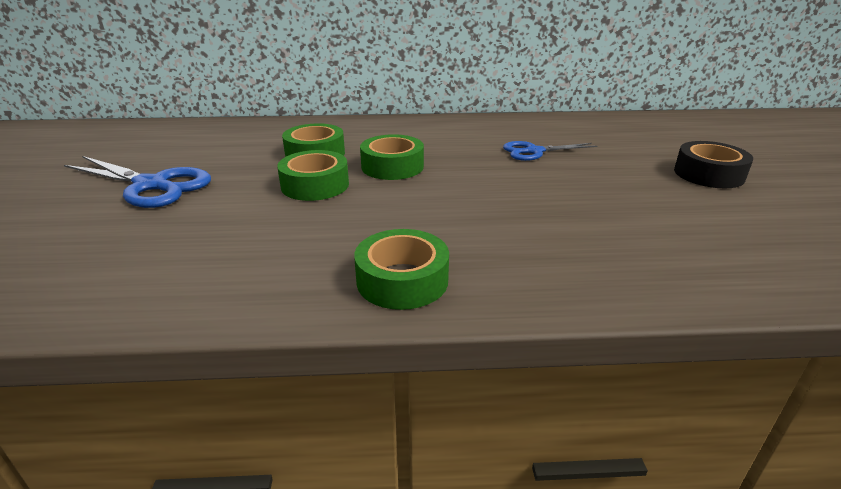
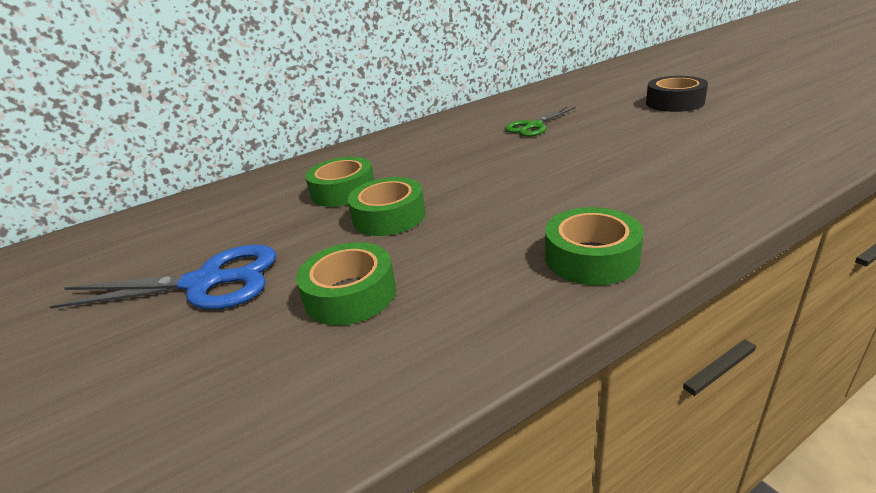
camera: 25 degrees left, 0 degrees up
green tape [360,134,424,180] -> green tape moved to [296,242,396,326]
blue scissors [503,141,597,161] -> green scissors [505,107,576,137]

